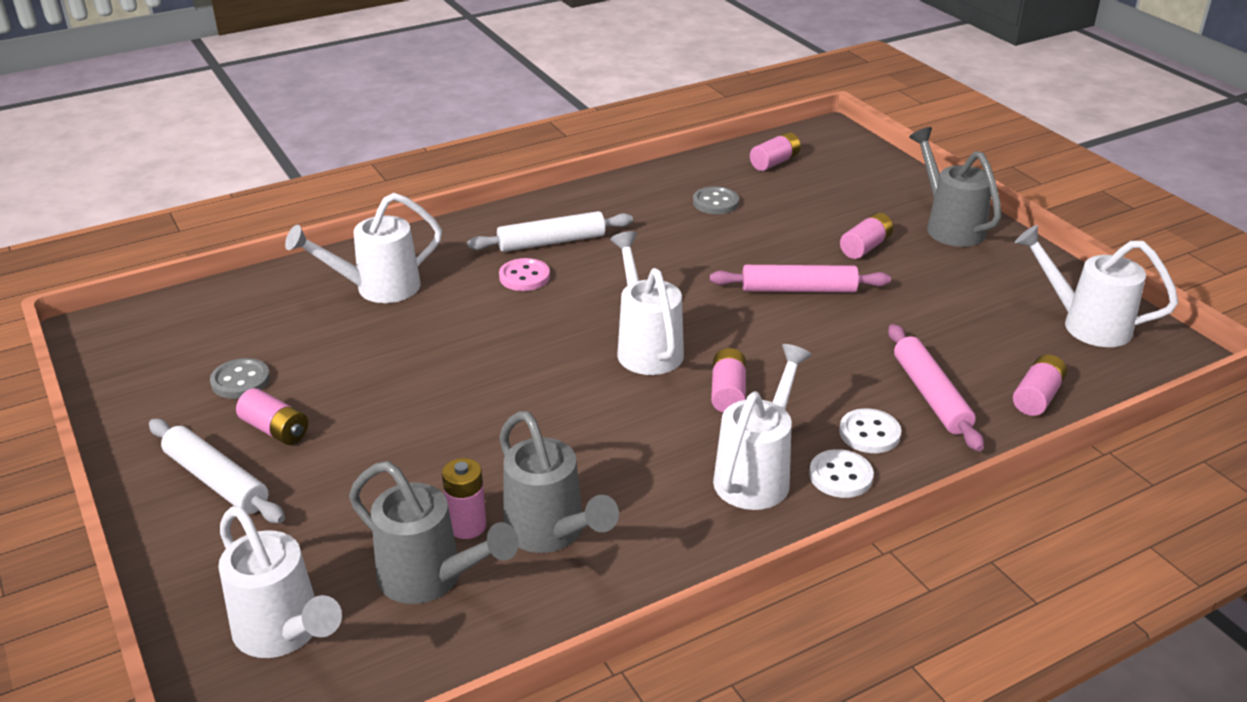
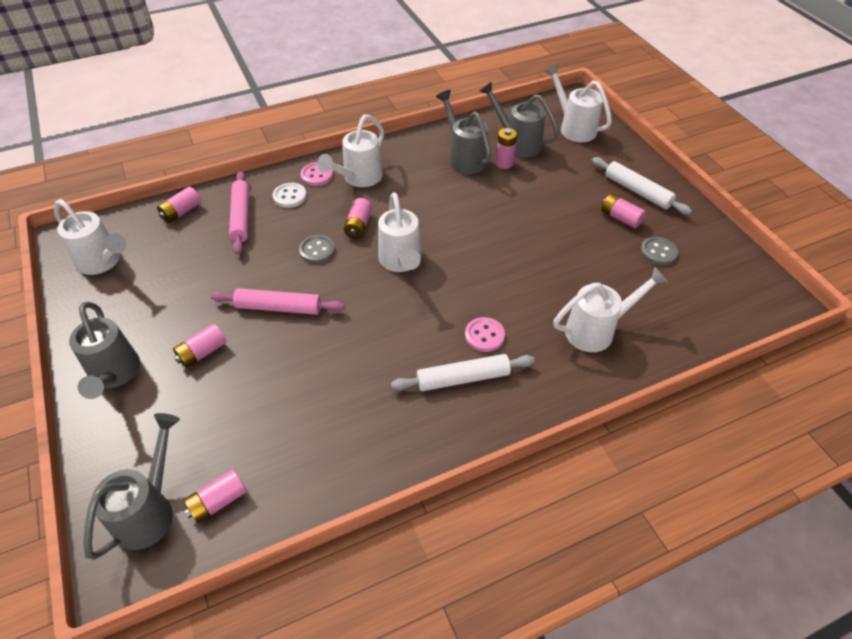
camera: 175 degrees left, 15 degrees up
grey button [693,186,739,214] -> grey button moved to [299,235,335,264]
white button [809,449,874,498] -> pink button [301,162,333,186]
none -> grey watering can [83,413,180,560]

